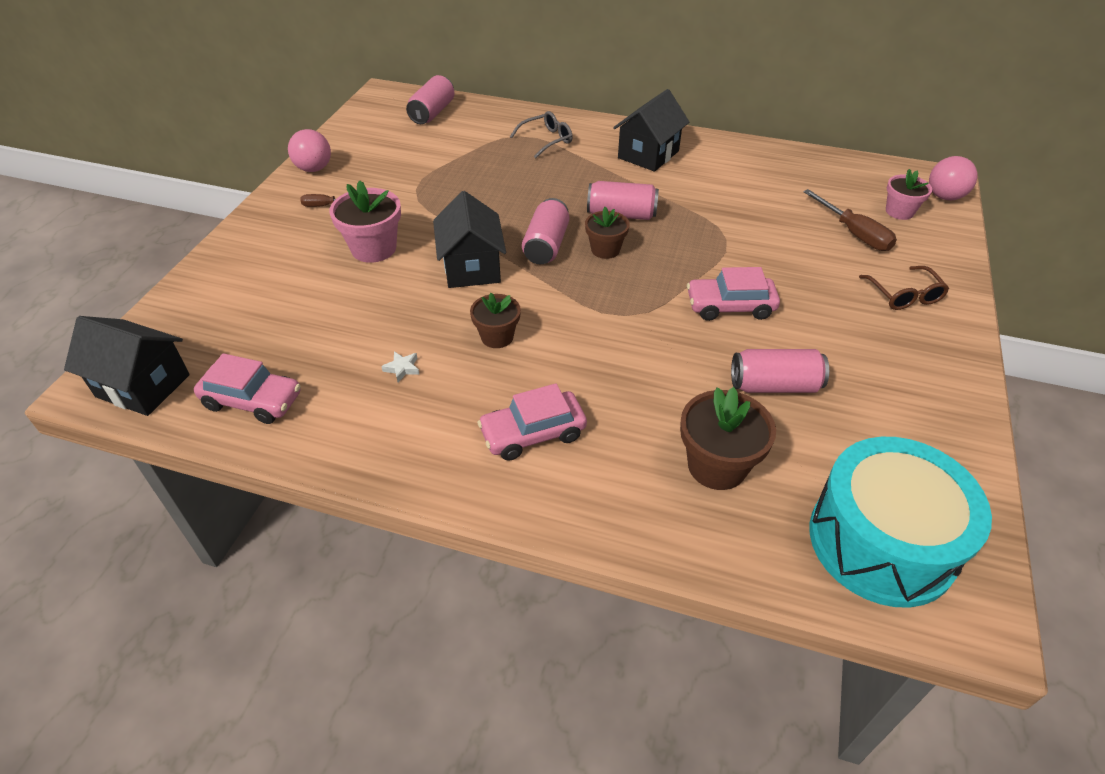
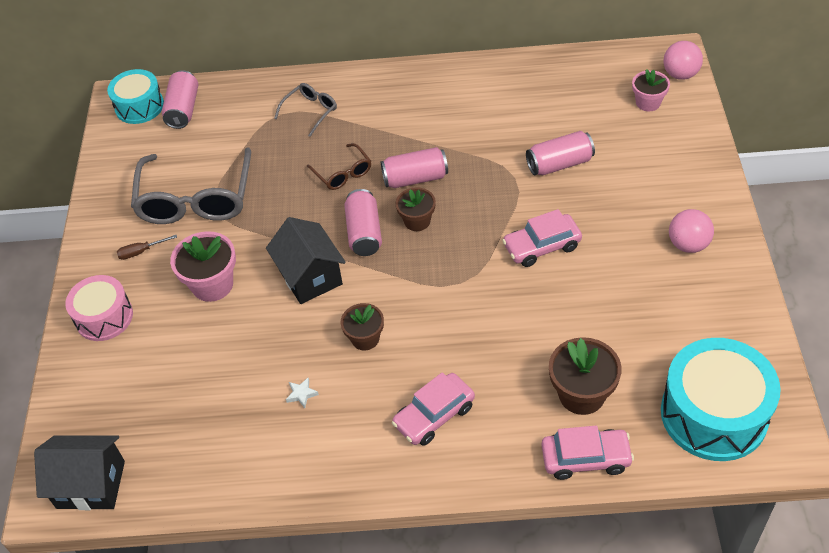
camera: 15 degrees left, 5 degrees up
pink car [194,353,301,424] -> pink car moved to [542,426,634,480]
pink ball [288,129,331,172] -> pink ball moved to [669,209,714,253]
black house [613,89,689,172] -> none
pink can [731,349,829,393] -> pink can moved to [526,131,595,175]
brown screwdriver [803,189,897,251] -> none
brown glasses [859,266,949,310] -> brown glasses moved to [307,143,371,190]
none -> pink drum [65,275,133,341]
none -> turquoise drum [107,69,164,124]
none -> grey glasses [131,147,251,224]

